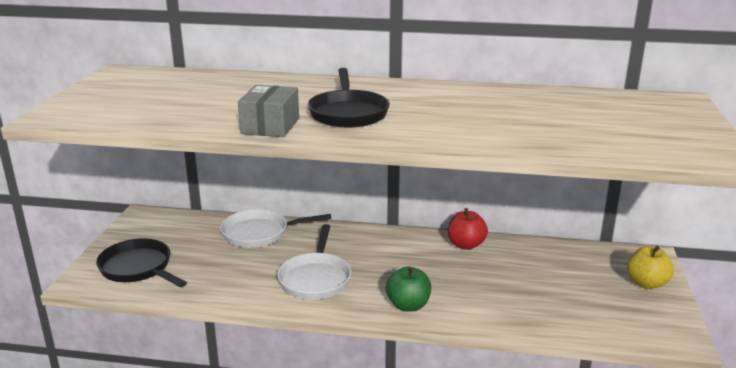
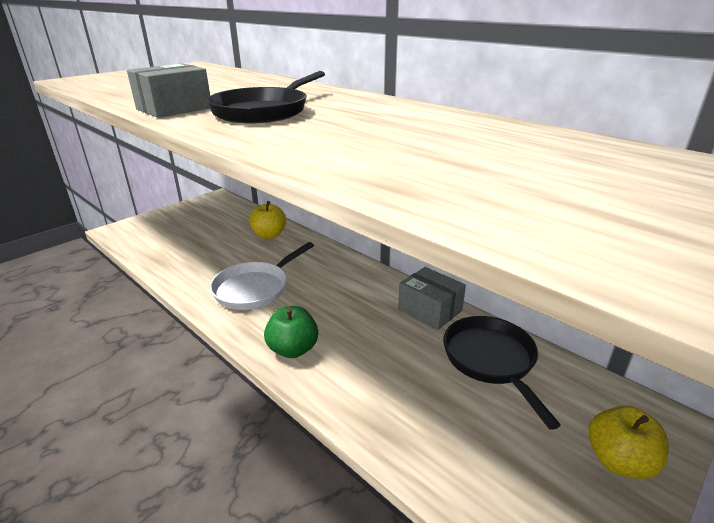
camera: 35 degrees right, 5 degrees up
black pan [96,238,187,287] -> black pan moved to [443,316,561,430]
white pan [220,209,331,248] -> yellow apple [250,201,286,239]
red apple [448,208,488,250] -> grey box [398,267,466,330]

